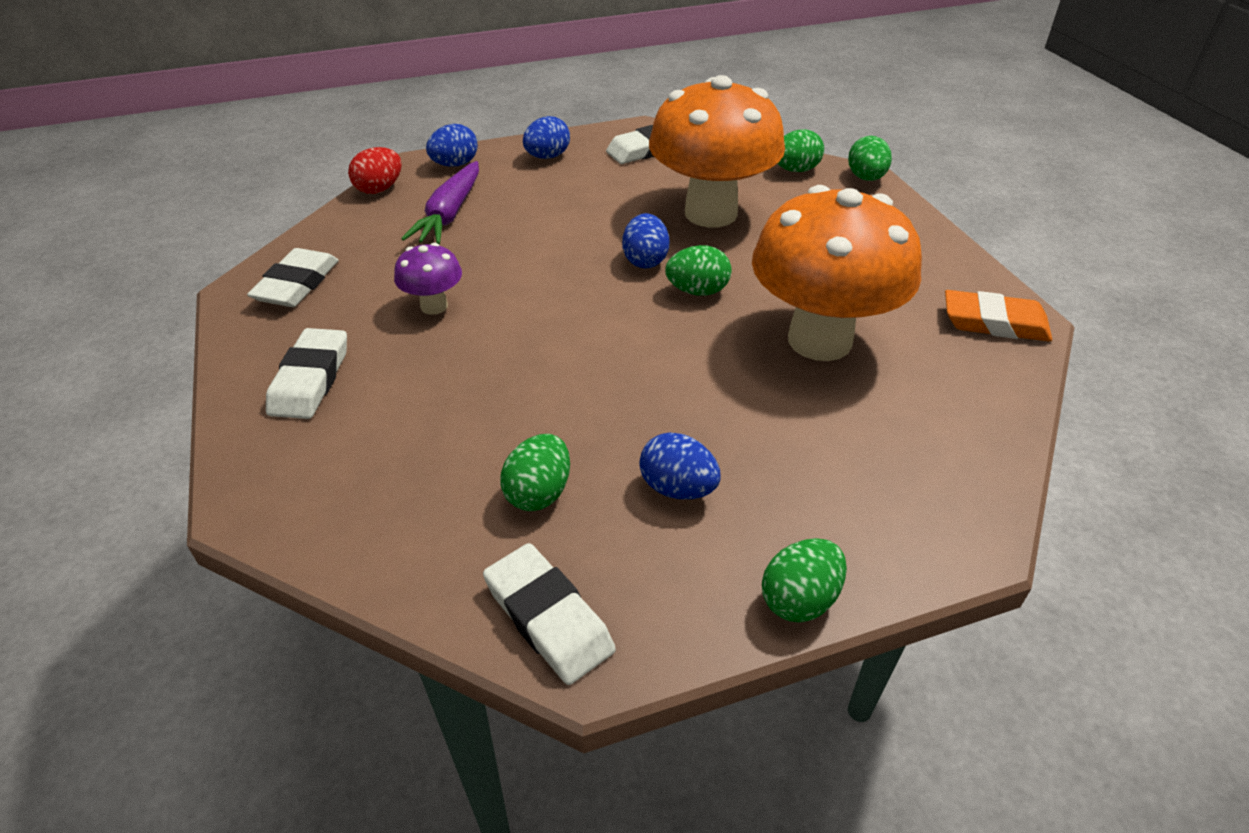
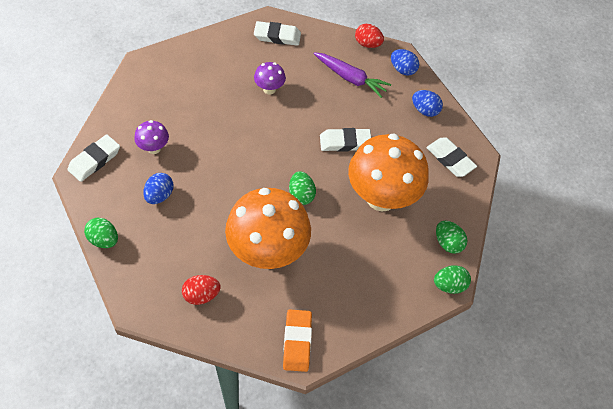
camera: 75 degrees right, 15 degrees up
white eraser [266,328,347,419] -> white eraser moved to [320,128,371,152]
purple carrot [401,161,479,244] -> purple carrot turned 150 degrees counterclockwise [314,52,391,98]
green egg [500,434,570,511] -> purple mushroom [134,120,169,154]
blue egg [622,213,669,268] -> none
none -> red egg [182,275,221,305]

